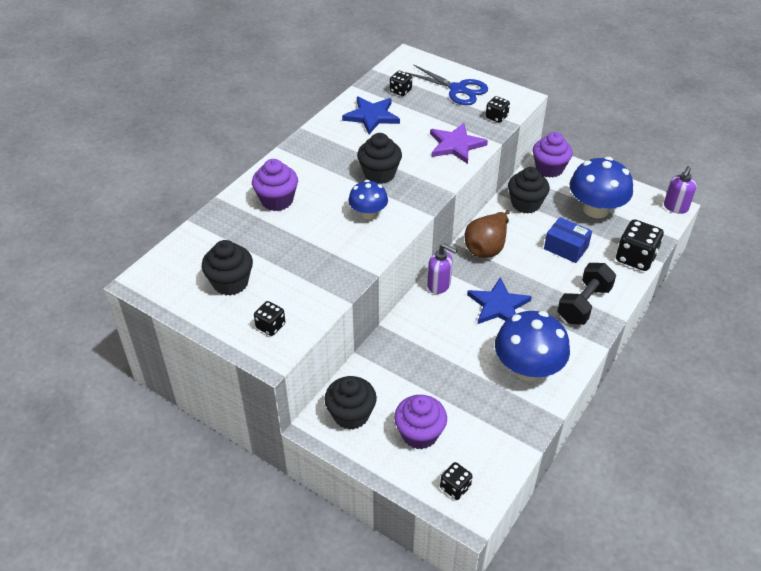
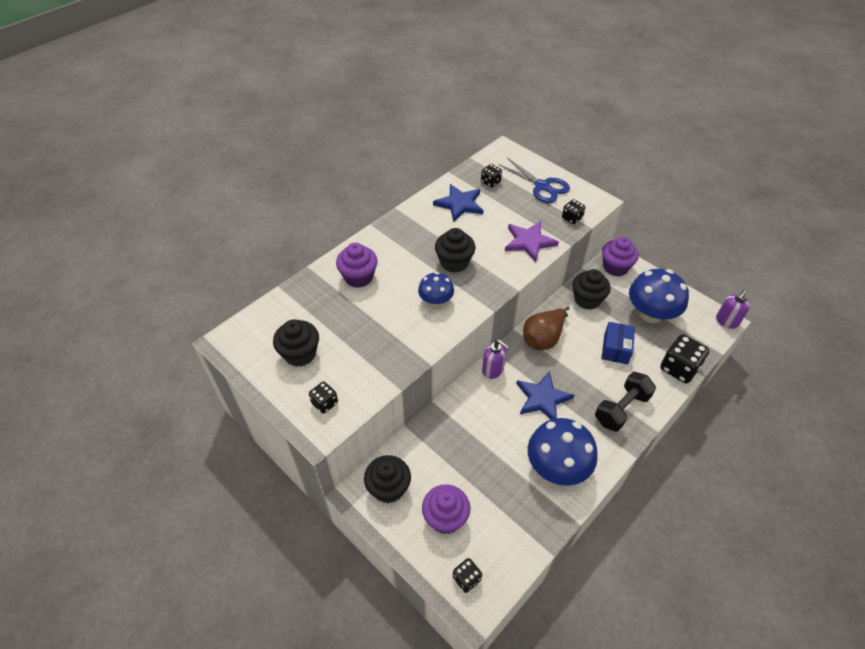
camera: 10 degrees right, 5 degrees up
blue box [544,217,592,263] -> blue box turned 60 degrees clockwise [601,322,635,364]

